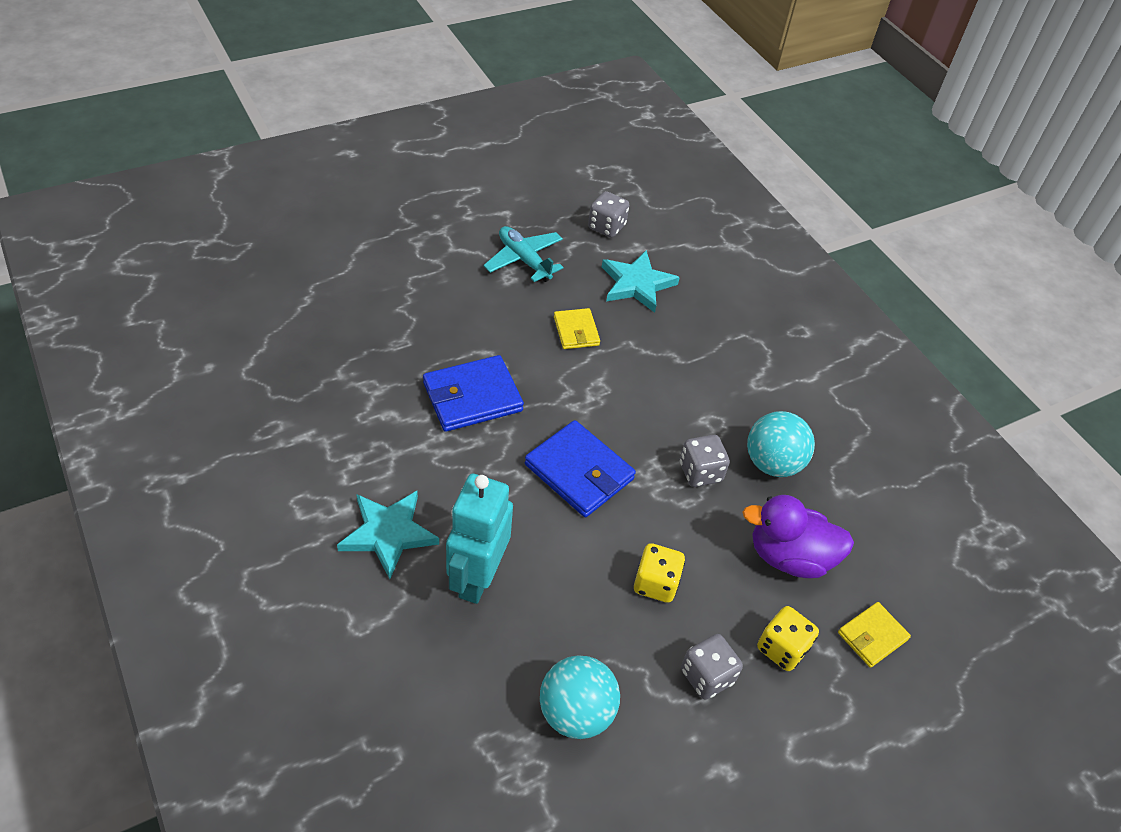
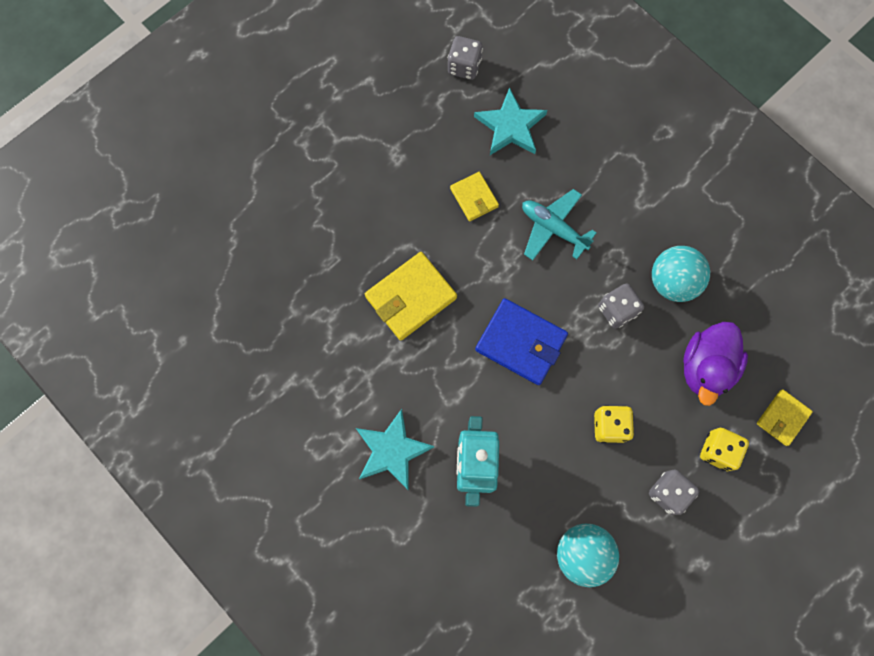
camera: 10 degrees left, 25 degrees up
blue wallet [423,355,524,432] -> yellow wallet [365,252,457,340]
turquoise plane [484,226,563,282] -> turquoise plane moved to [522,189,596,260]
purple duck [742,495,854,578] -> purple duck turned 60 degrees counterclockwise [683,322,748,406]

